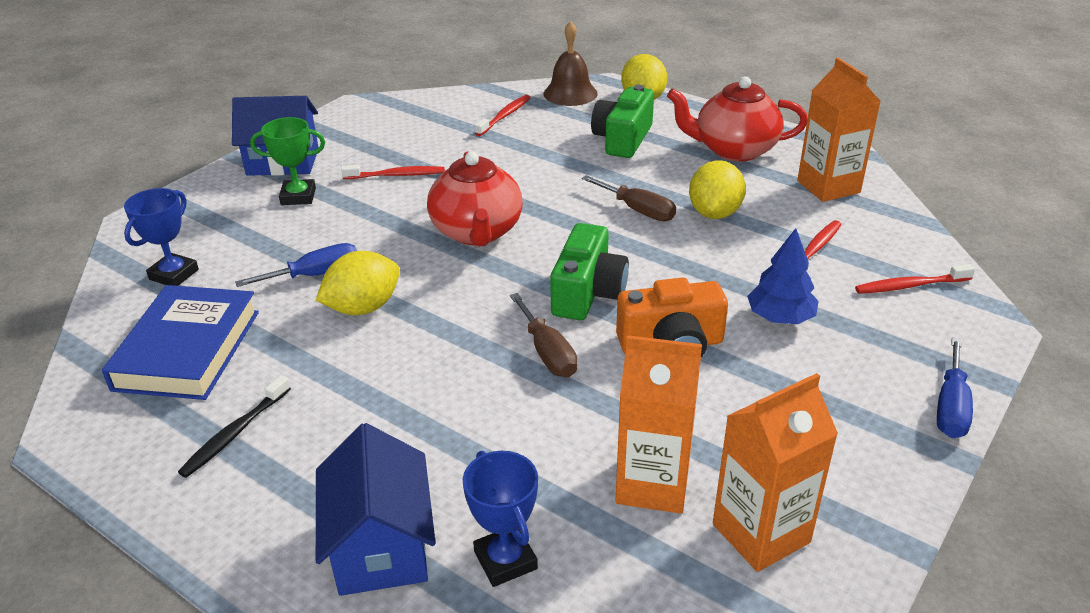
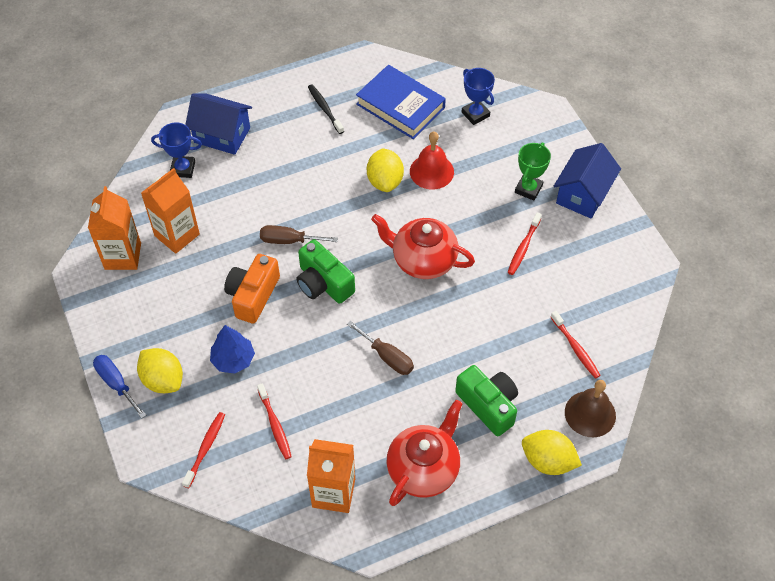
camera: 120 degrees right, 20 degrees up
blue screwdriver [235,243,357,287] -> red bell [410,131,454,189]
brown screwdriver [582,175,676,222] -> brown screwdriver turned 120 degrees counterclockwise [347,321,414,375]
yellow lemon [689,161,746,219] -> yellow lemon moved to [137,348,183,393]

